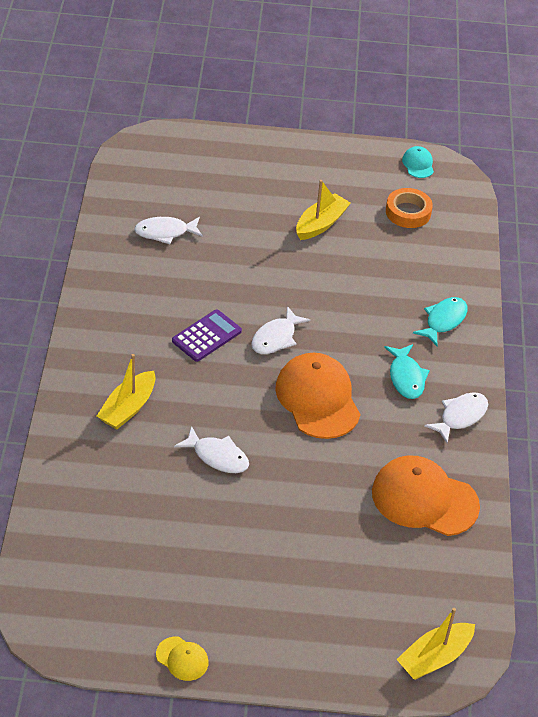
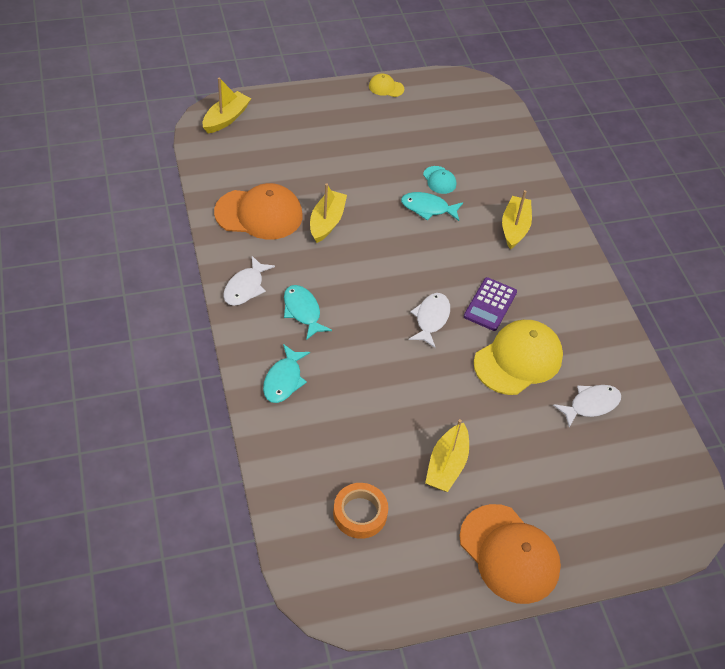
camera: 160 degrees right, 5 degrees up
white fish [174,426,249,473] -> turquoise fish [401,192,463,221]
orange cap [275,353,360,439] -> orange cap moved to [459,504,561,604]
turquoise cap [402,146,434,178] -> turquoise cap moved to [423,166,456,194]
none -> yellow boat [310,183,347,243]
none -> yellow cap [474,320,563,395]

